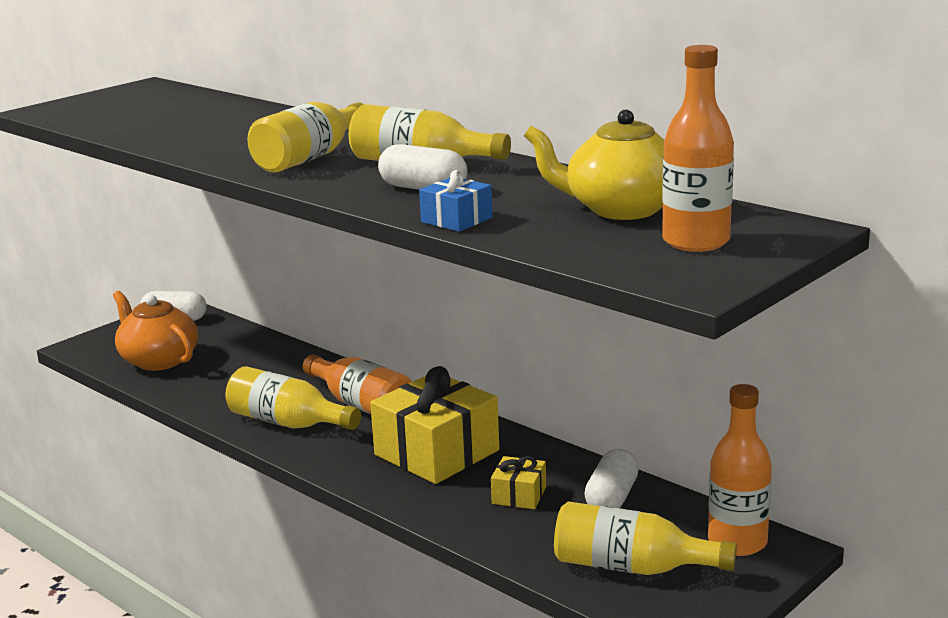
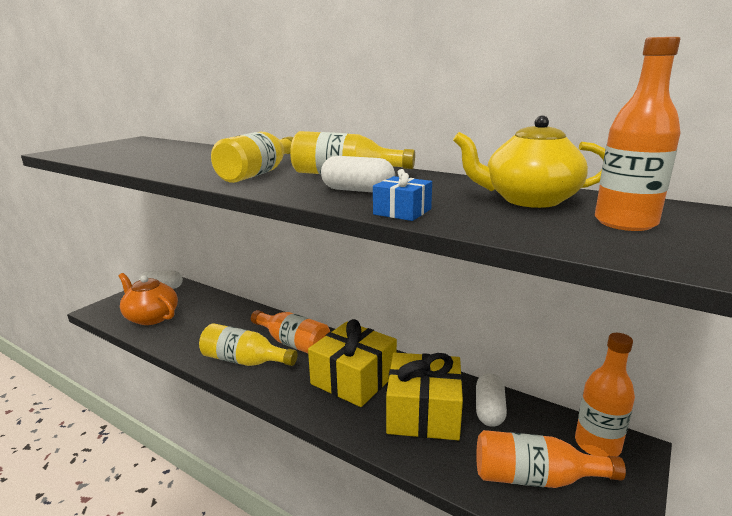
camera: 10 degrees left, 0 degrees up
yellow gift [491,456,546,509] -> yellow gift [386,352,463,440], size x2.14
yellow bottle [554,502,737,575] -> orange bottle [476,430,626,488]

